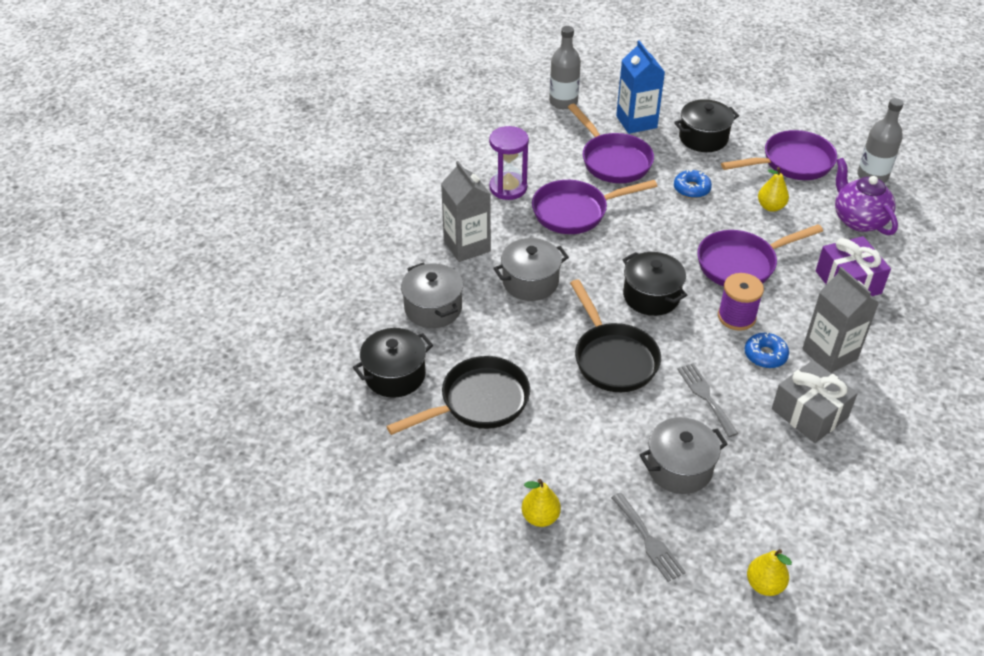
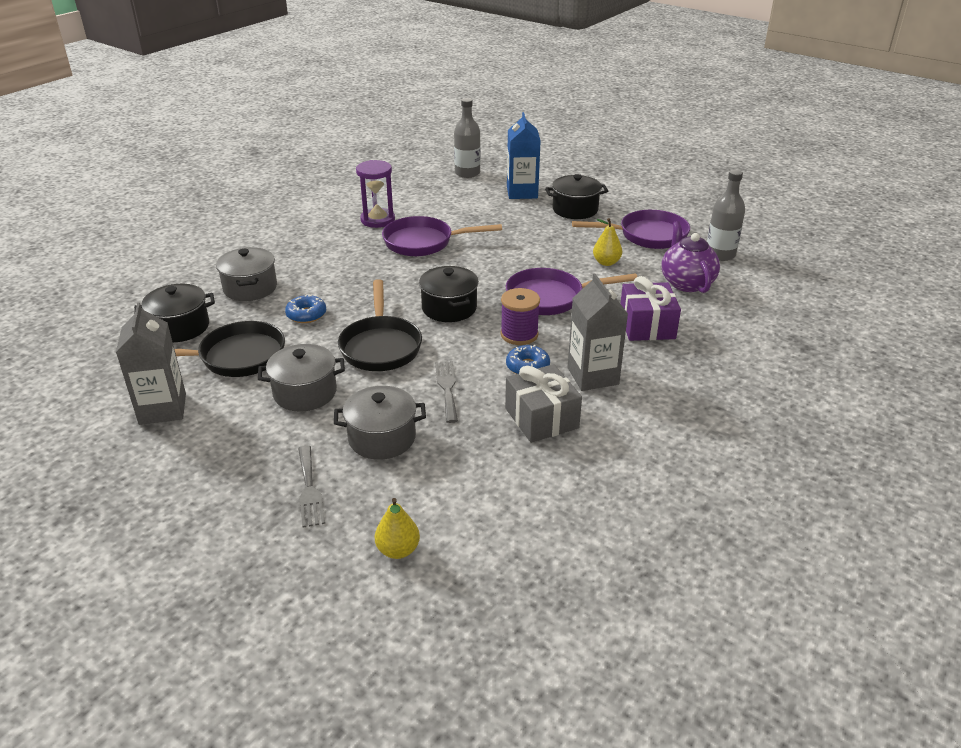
camera: 15 degrees right, 10 degrees down
grey carton [441,161,491,262] -> grey carton moved to [116,303,186,425]
grey pot [493,238,569,301] -> grey pot moved to [258,344,345,412]
yellow pear [522,479,561,527] -> none
purple pan [568,104,654,183] -> none
blue donut [674,169,712,198] -> blue donut moved to [285,294,326,323]

